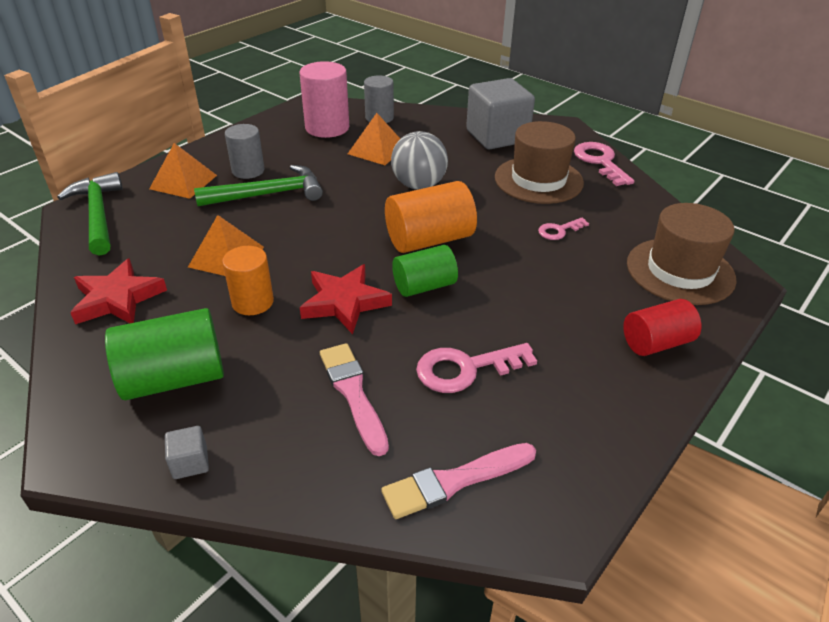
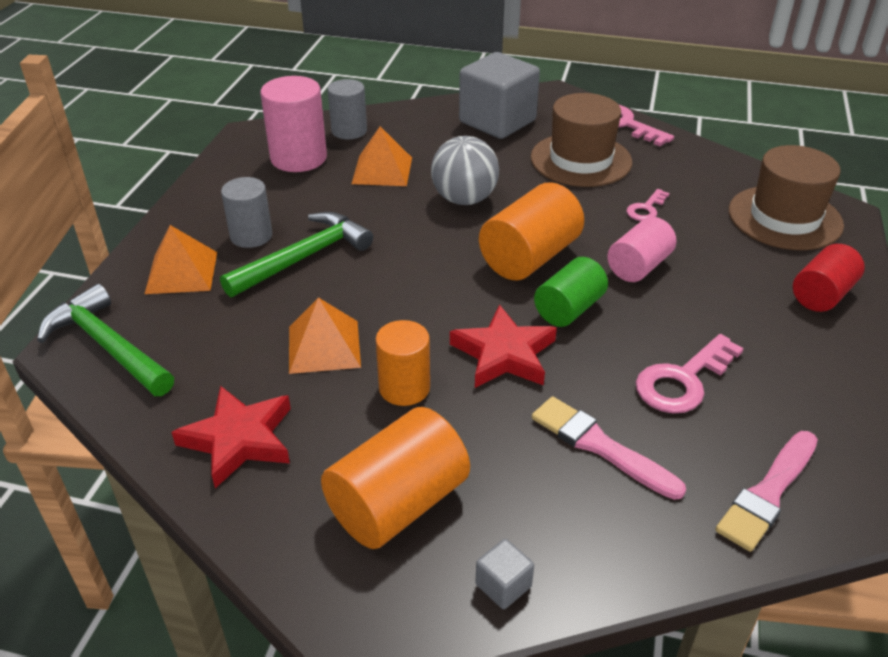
camera: 25 degrees left, 0 degrees up
green cylinder [105,308,224,400] -> orange cylinder [321,407,470,549]
none -> pink cylinder [607,217,676,282]

